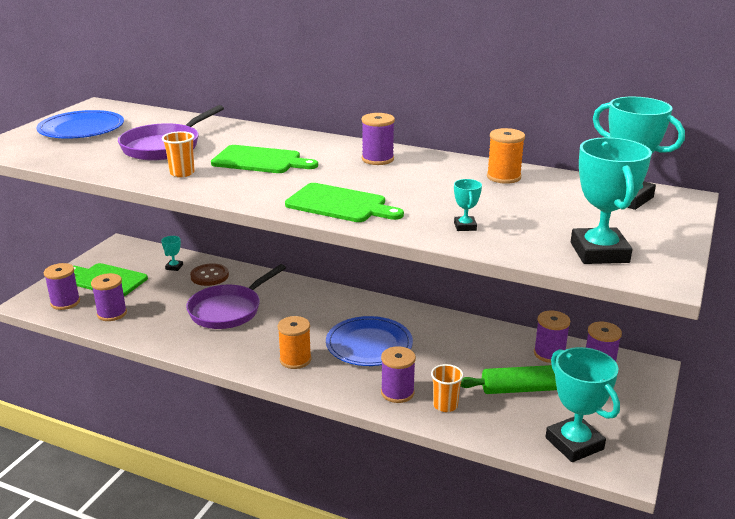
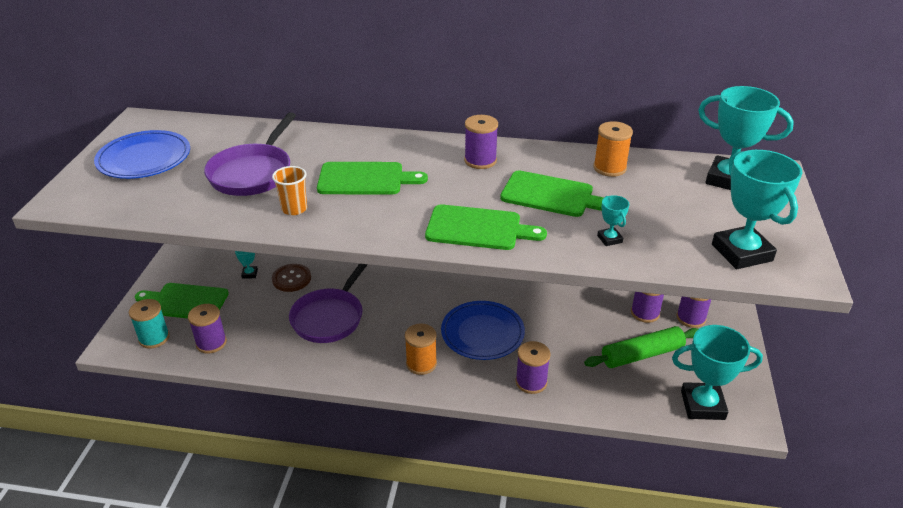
camera: 15 degrees left, 10 degrees up
purple spool [44,263,80,310] -> turquoise spool [129,299,170,348]
orange cup [431,364,464,412] -> none
turquoise trophy [546,347,620,462] -> turquoise trophy turned 45 degrees counterclockwise [672,325,763,420]
none -> green cutting board [500,171,604,217]

